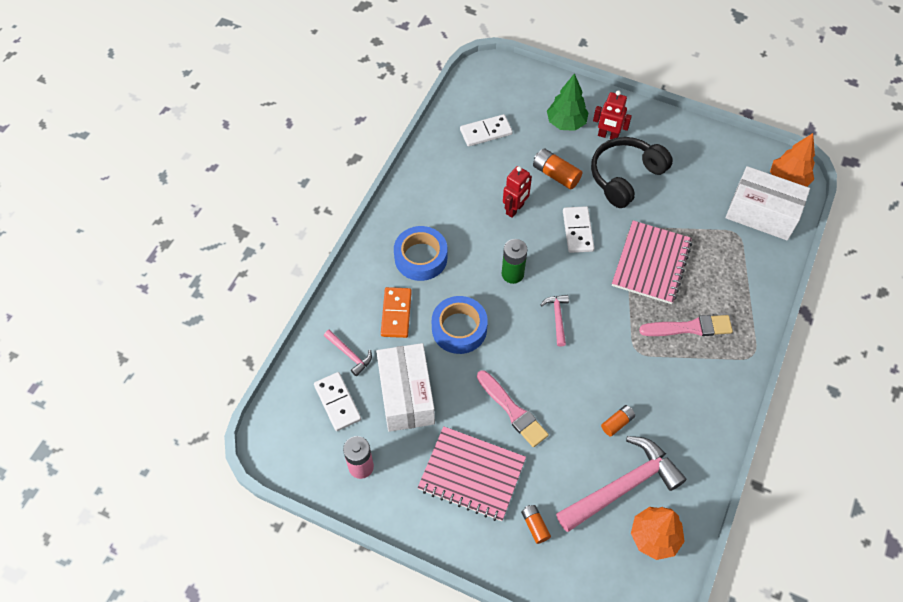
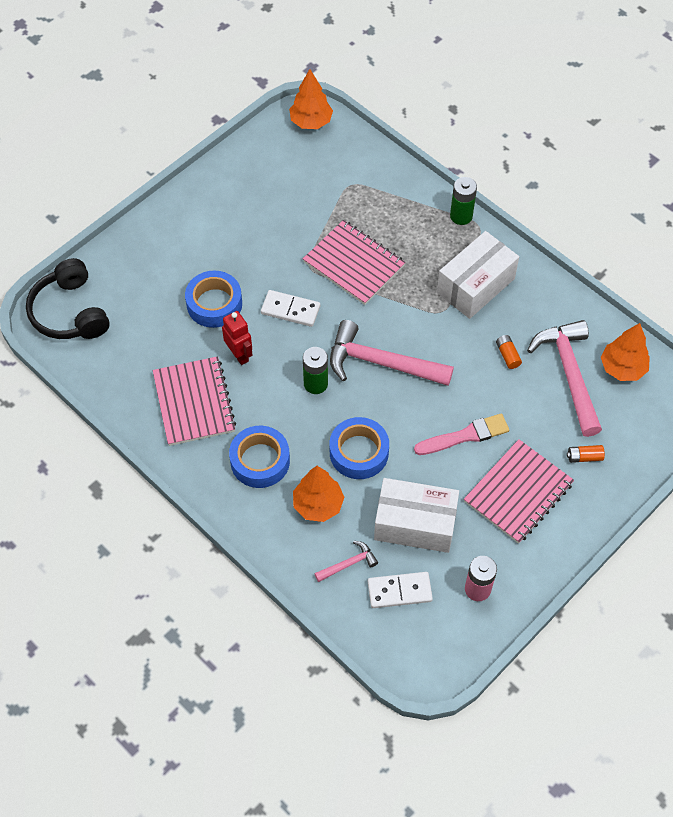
camera: 70 degrees left, 0 degrees up
orange domino [381,287,412,338] -> orange tree [293,466,345,522]
white domino [460,114,513,146] -> none
orange battery [533,148,582,189] -> blue tape [185,271,242,328]
pink hammer [541,295,569,347] -> pink hammer [330,320,454,386], size x2.15
green tree [547,73,589,131] -> none
black headphones [591,137,673,208] -> black headphones moved to [26,258,109,339]
red robot [593,90,632,139] -> none
pink brush [639,315,733,336] -> none
white box [725,166,810,241] -> white box moved to [437,231,519,319]
none -> pink notebook [153,356,236,446]
none -> green battery [450,177,477,225]

